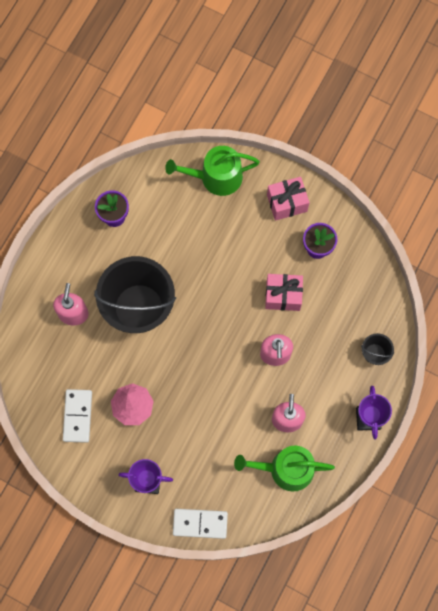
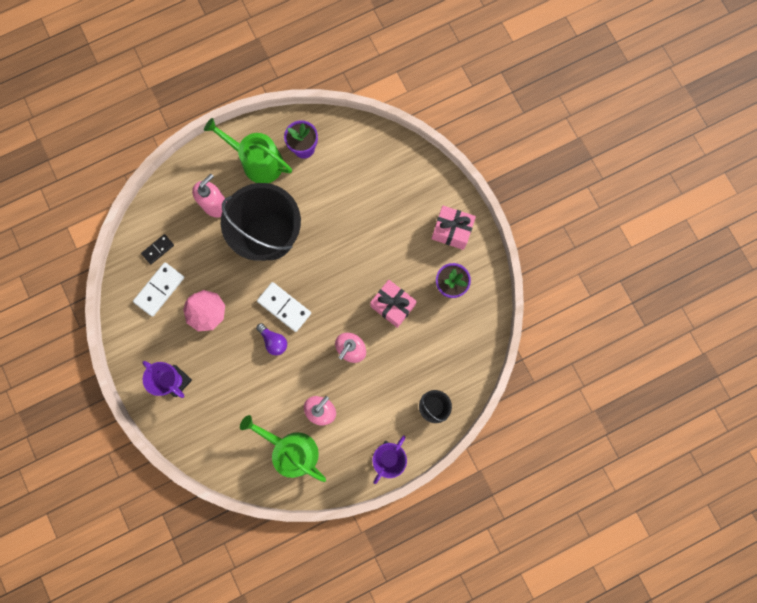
camera: 35 degrees right, 5 degrees up
green watering can [165,146,260,196] -> green watering can moved to [204,118,292,183]
white domino [173,509,228,539] -> white domino moved to [257,282,311,332]
none -> black domino [141,234,174,264]
none -> purple light bulb [256,323,287,355]

